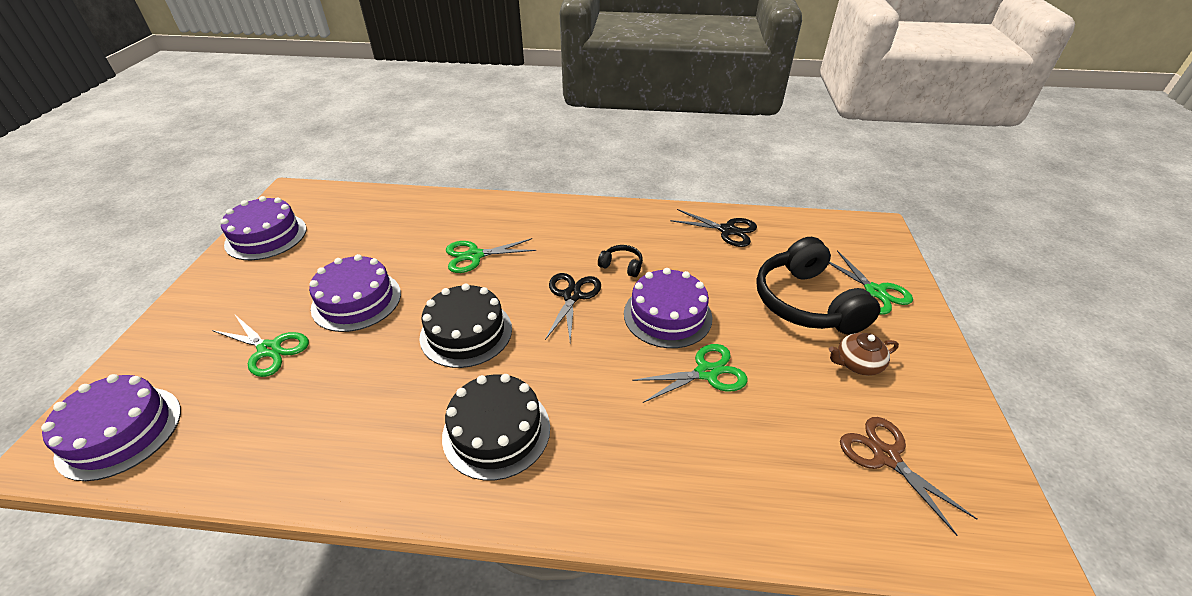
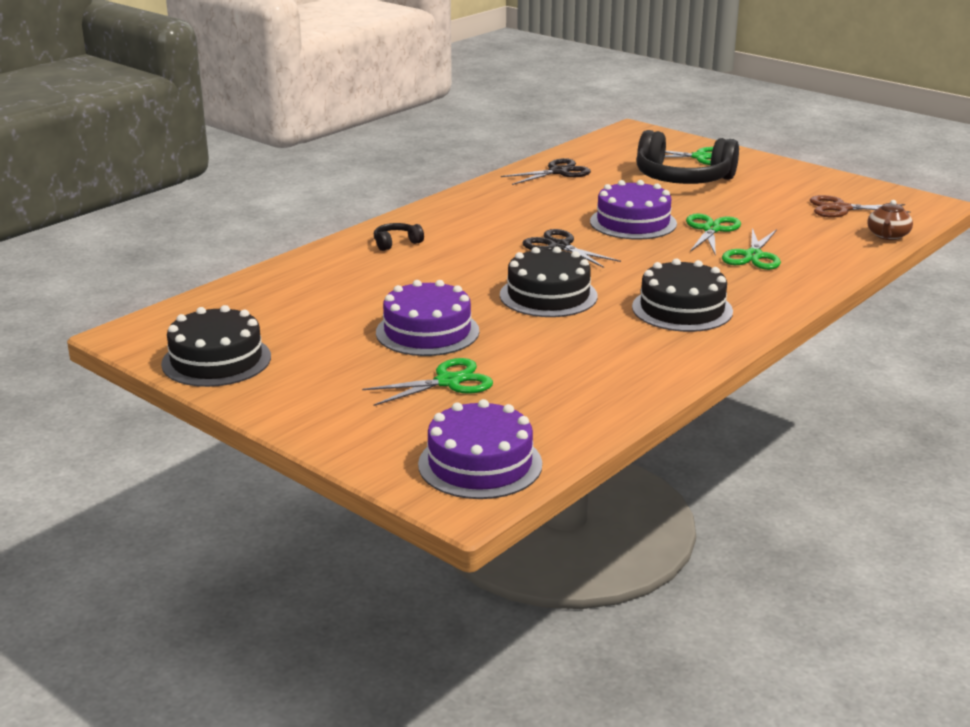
camera: 55 degrees left, 15 degrees down
purple cake [221,196,307,260] -> black cake [161,305,271,387]
green scissors [446,238,536,273] -> green scissors moved to [722,228,781,270]
black headphones [598,245,643,277] -> black headphones moved to [374,223,424,251]
brown teapot [829,333,899,376] -> brown teapot moved to [867,200,913,240]

